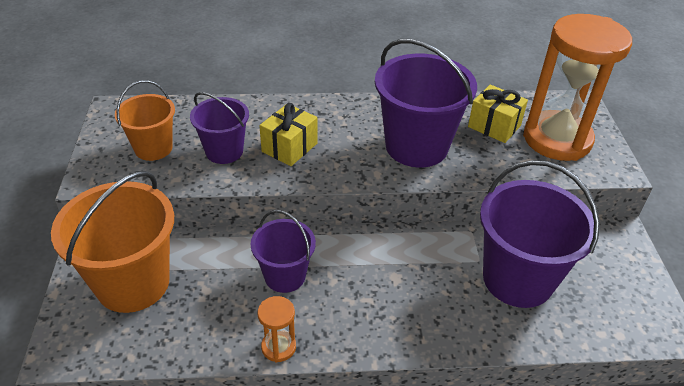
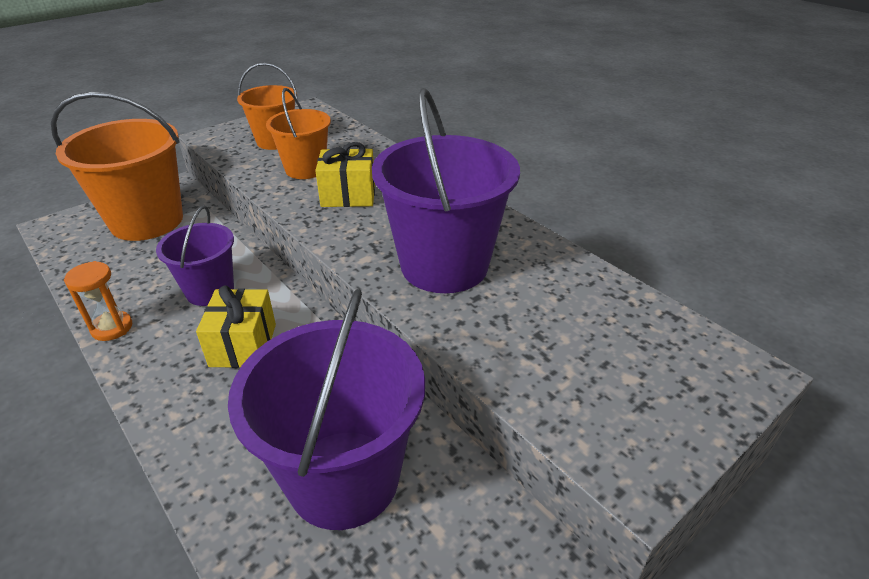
camera: 55 degrees right, 5 degrees down
purple bucket [190,92,249,164] -> orange bucket [266,88,331,179]
yellow gift [468,85,528,143] -> yellow gift moved to [196,285,276,368]
orange hourglass [523,14,632,161] -> none

